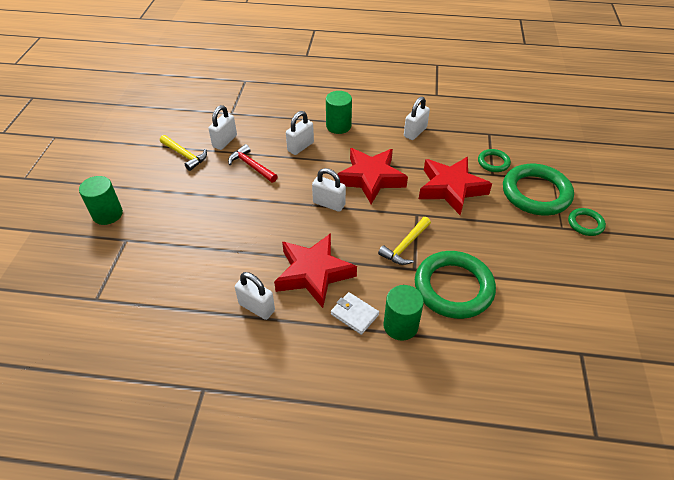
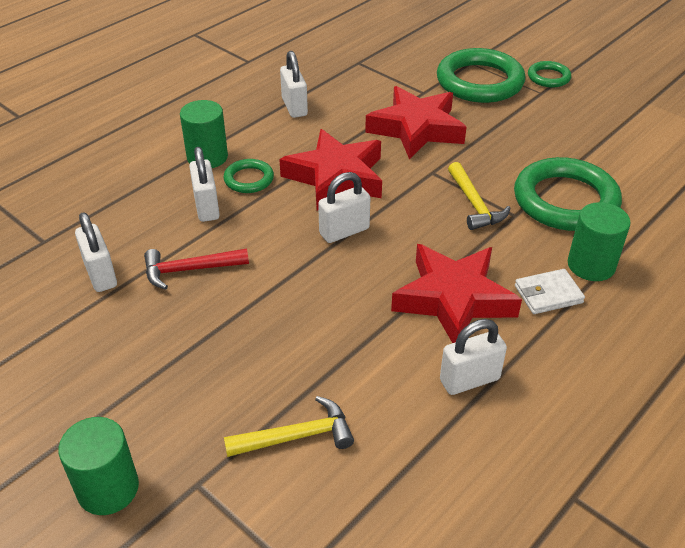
camera: 55 degrees left, 5 degrees down
yellow hammer [160,135,207,171] -> yellow hammer moved to [224,396,354,457]
green ring [478,149,511,172] -> green ring moved to [223,159,274,193]

